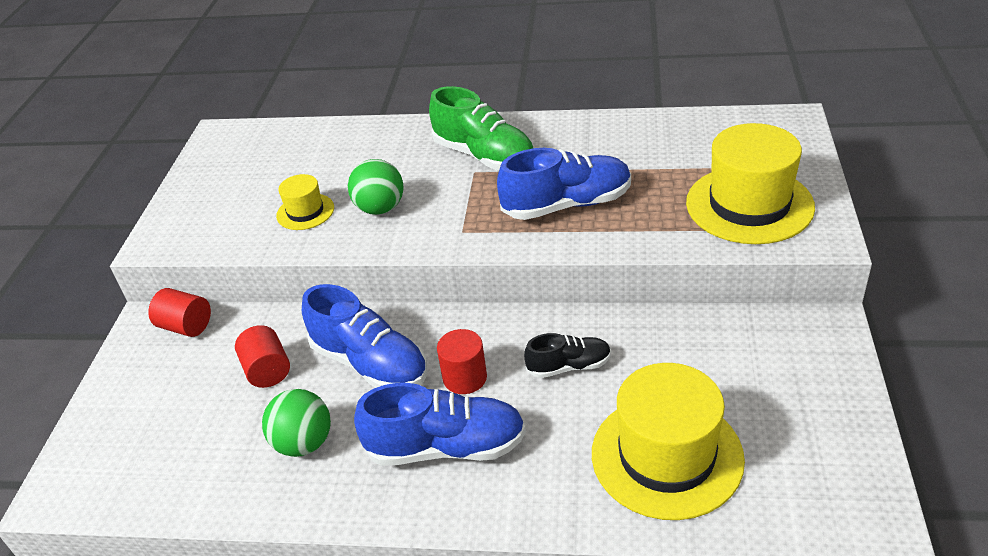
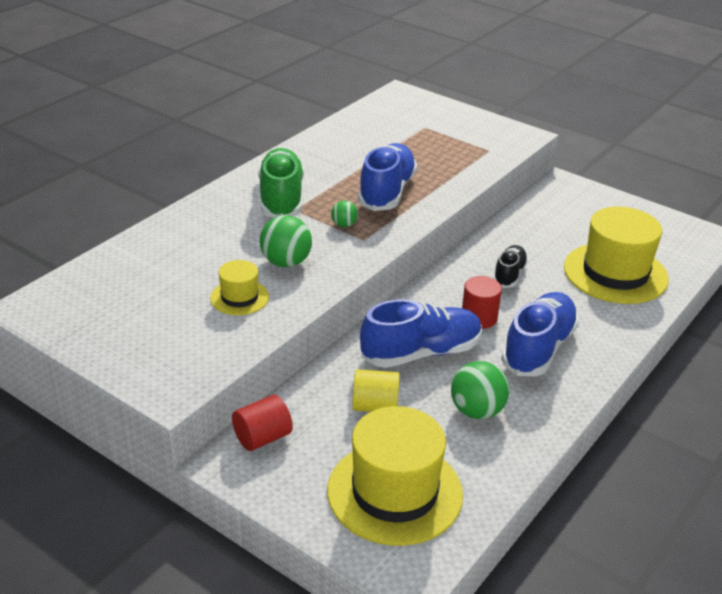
camera: 65 degrees left, 5 degrees down
red cylinder [235,325,290,388] -> yellow cylinder [352,369,400,412]
green shoe [429,86,534,170] -> green shoe turned 75 degrees counterclockwise [258,148,304,218]
yellow hat [686,123,815,244] -> yellow hat moved to [327,406,463,546]
none -> green ball [331,201,358,227]

